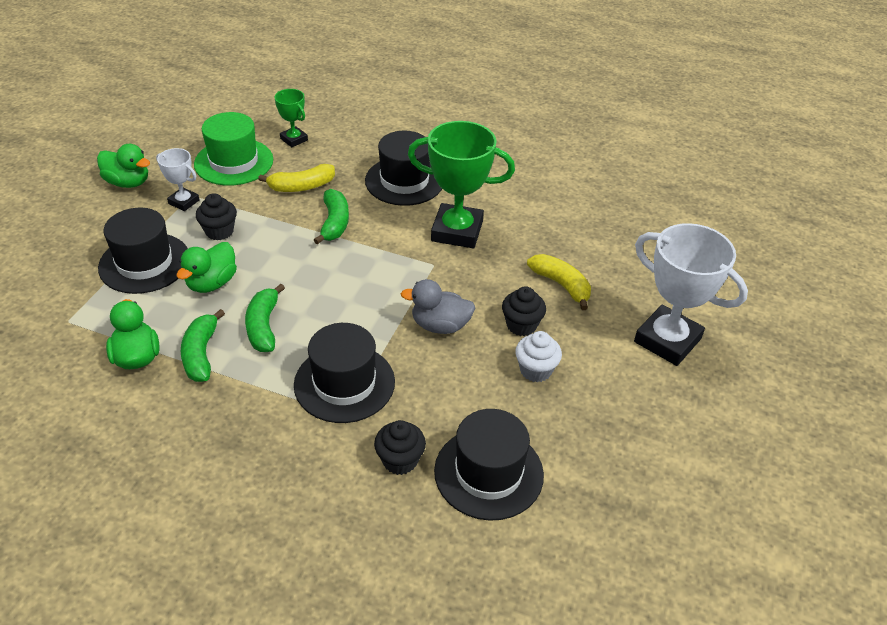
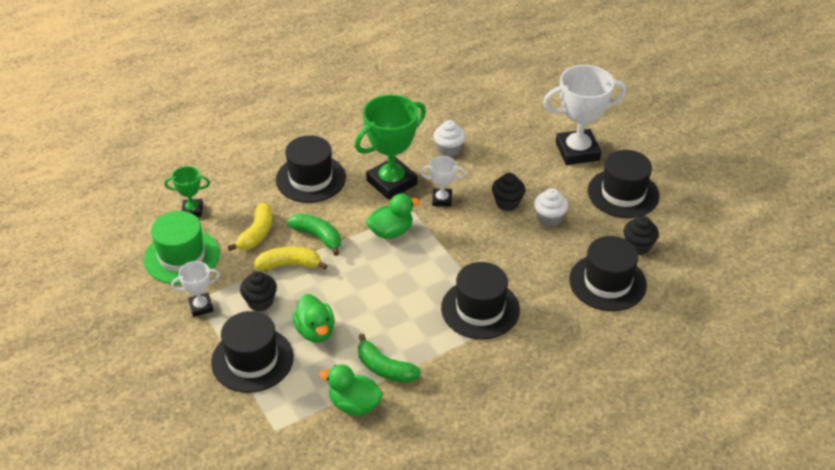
camera: 50 degrees left, 0 degrees up
green duck [97,144,150,188] -> green duck moved to [366,194,420,239]
green banana [245,284,285,352] -> none
black cupcake [374,420,426,475] -> black cupcake moved to [624,216,659,255]
grey duck [401,279,475,334] -> none
yellow banana [527,254,591,310] -> yellow banana moved to [254,247,328,270]
none -> white trophy [420,156,465,207]
none -> white cupcake [434,120,465,157]
none -> black hat [588,150,659,218]

